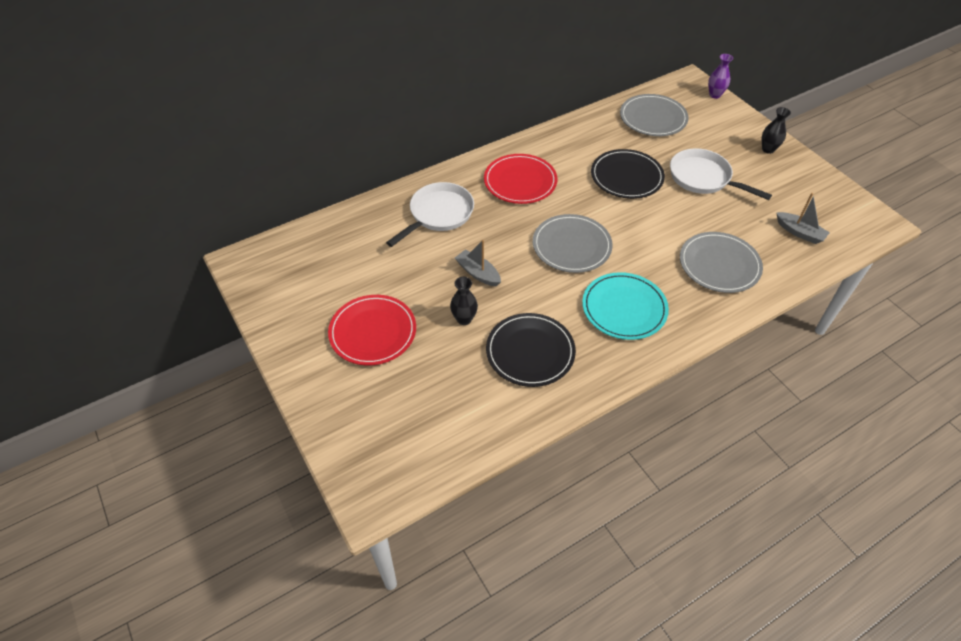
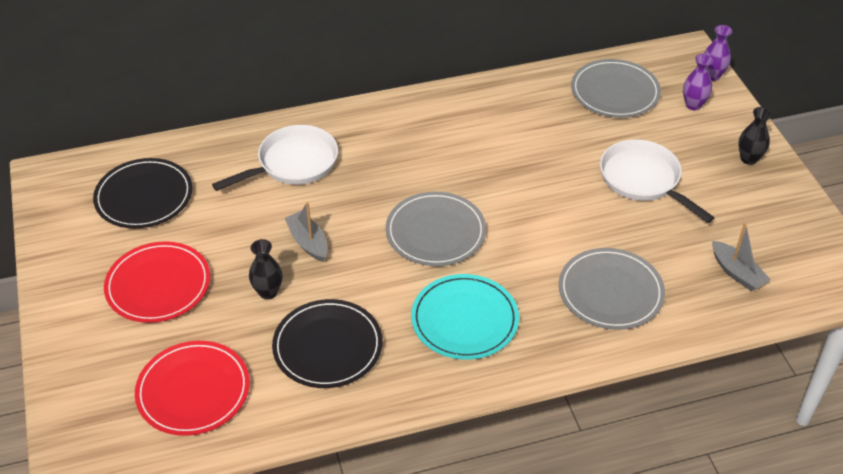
camera: 15 degrees right, 5 degrees down
red plate [484,154,557,204] -> red plate moved to [135,341,250,436]
black plate [591,149,665,199] -> black plate moved to [93,158,193,228]
none -> purple vase [683,54,713,110]

